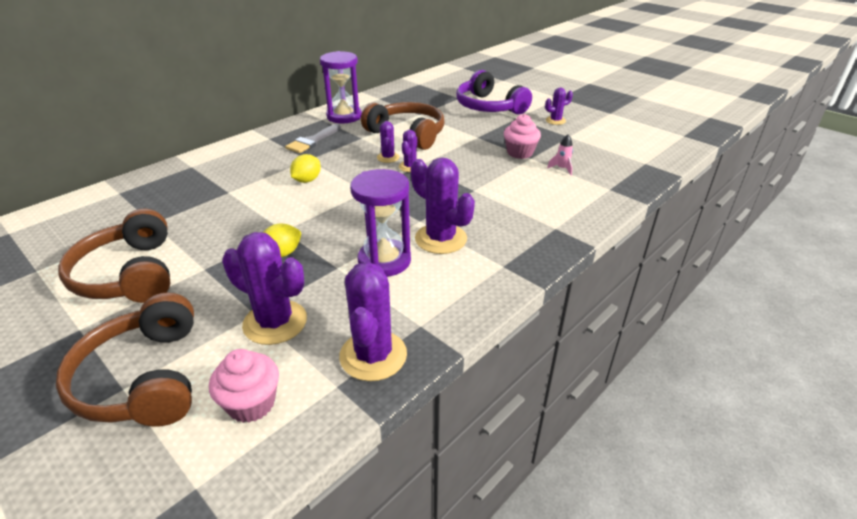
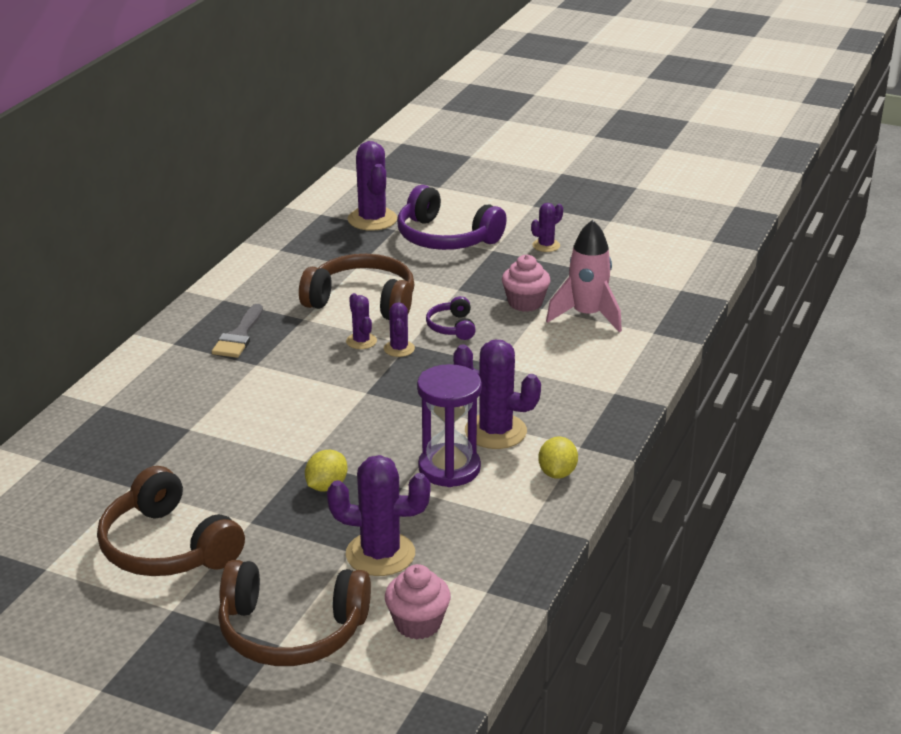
camera: 20 degrees left, 5 degrees down
brown headphones [56,293,194,427] -> brown headphones turned 45 degrees counterclockwise [218,560,371,666]
yellow lemon [290,154,321,183] -> yellow lemon moved to [538,437,578,479]
purple hourglass [320,51,362,123] -> none
purple cactus [339,262,407,381] -> purple cactus moved to [347,141,397,231]
pink rocket [547,134,573,175] -> pink rocket [546,220,622,332], size x2.23
none -> purple headphones [426,296,476,340]

